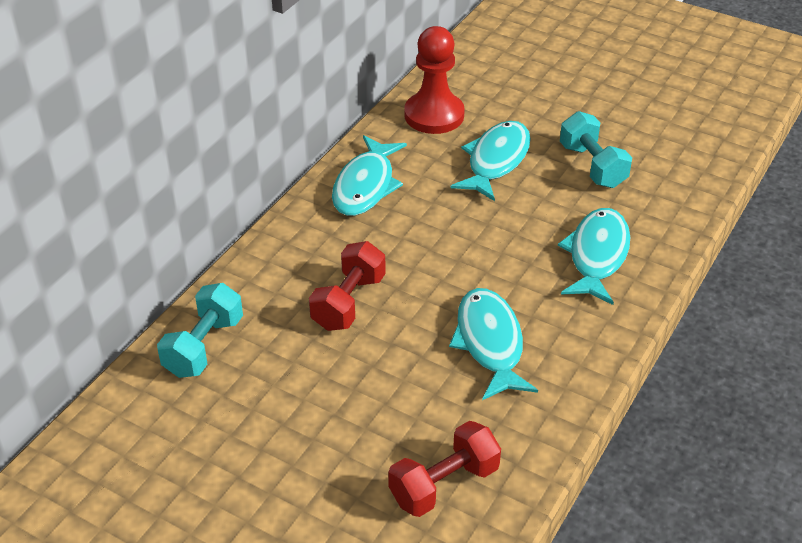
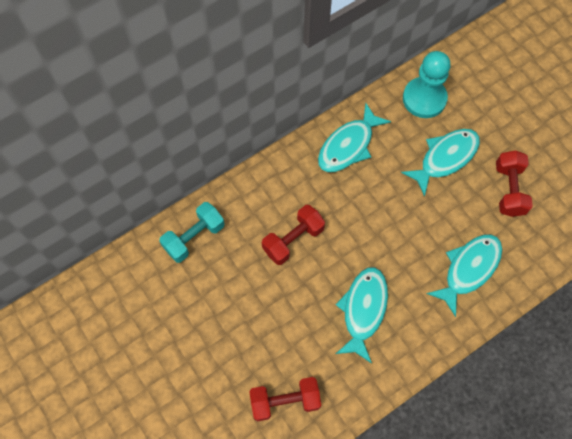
camera: 25 degrees right, 25 degrees up
red pawn [404,26,465,134] -> turquoise pawn [403,51,451,118]
turquoise dumbbell [560,111,632,188] -> red dumbbell [496,150,533,217]

